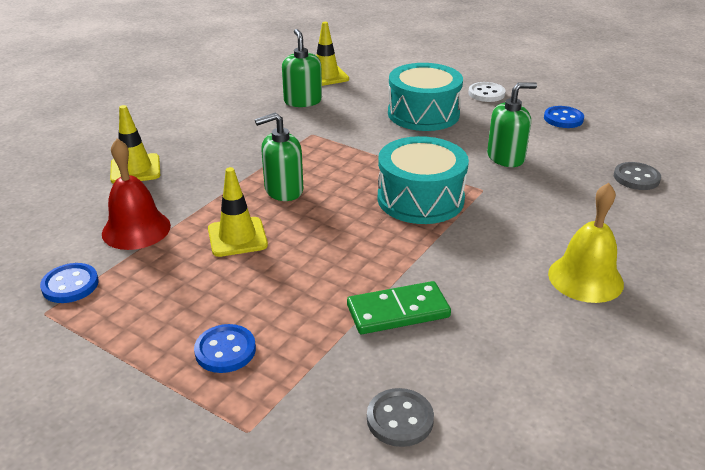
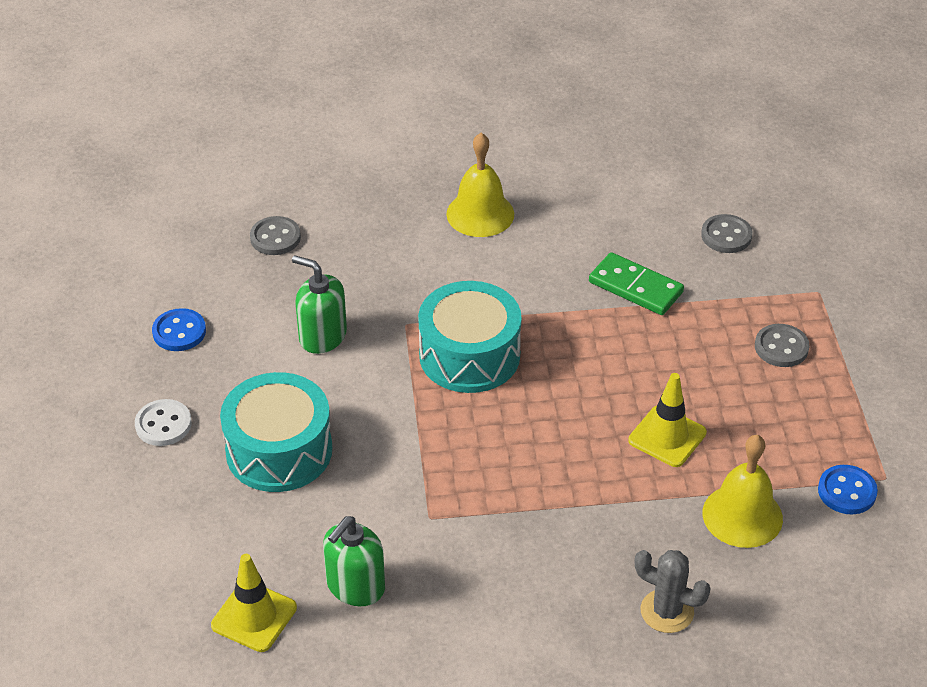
camera: 130 degrees left, 10 degrees up
red bell [102,138,171,250] -> yellow bell [703,435,783,548]
yellow traffic cone [110,105,160,184] -> grey cactus [635,550,711,633]
blue button [194,324,256,373] -> grey button [755,324,810,367]
green soap dispenser [255,113,303,201] -> none

